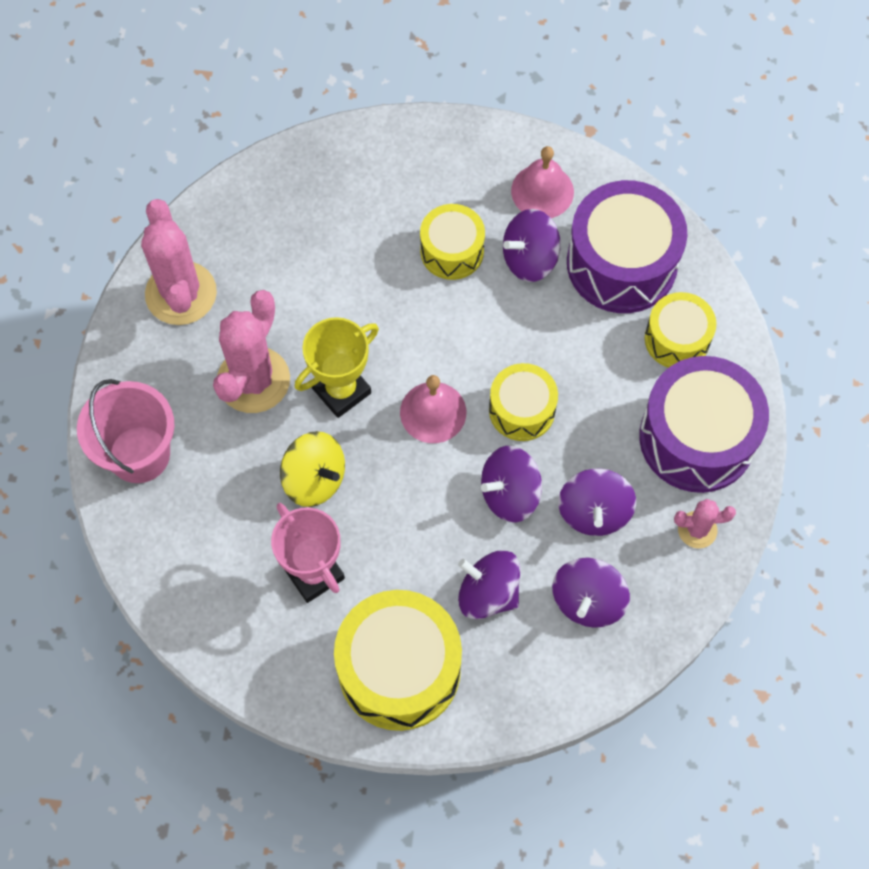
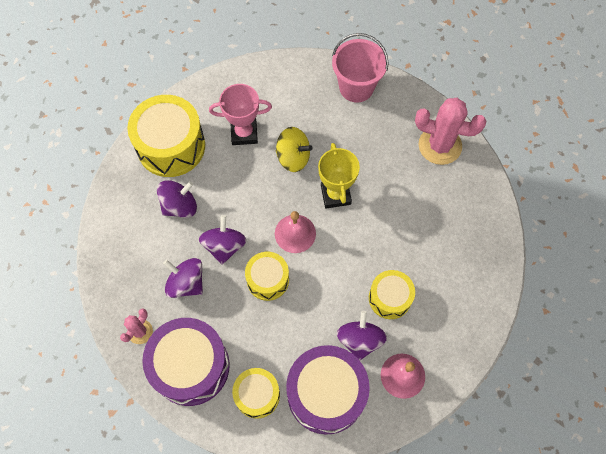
camera: 120 degrees right, 0 degrees up
pink cactus [213,290,290,413] -> none
yellow spinning top [280,431,345,507] -> yellow spinning top turned 135 degrees counterclockwise [276,127,312,172]
purple spinning top [552,557,630,628] -> none

